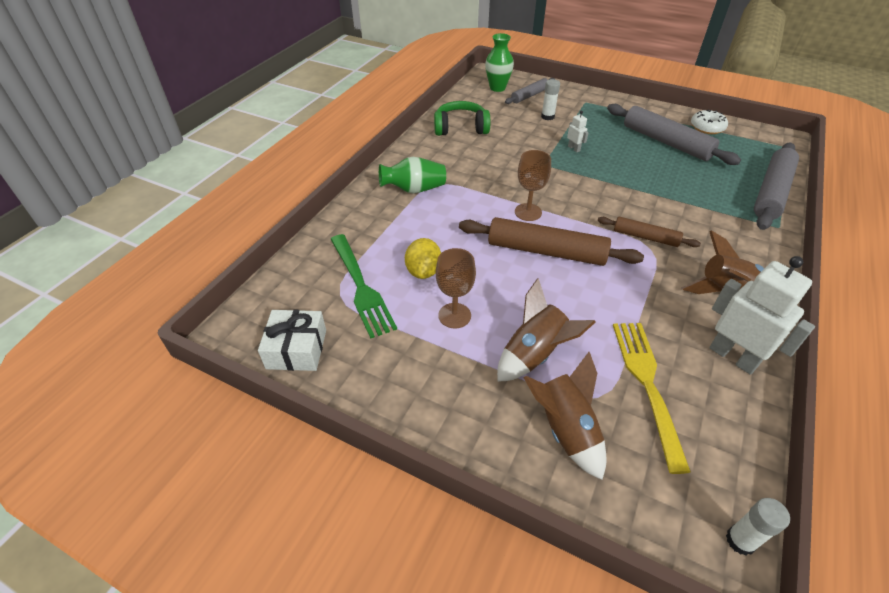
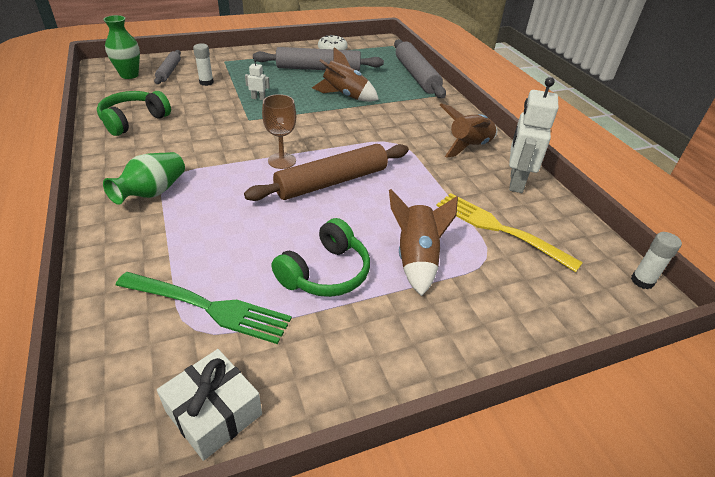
camera: 50 degrees left, 5 degrees down
yellow lemon [405,238,441,279] -> none
brown goblet [436,248,476,328] -> green headphones [272,218,370,297]
brown rocket [523,352,606,480] -> brown rocket moved to [312,47,379,102]
brown rolling pin [598,217,701,247] -> none
white robot [709,256,815,375] -> white robot turned 75 degrees counterclockwise [509,77,558,193]

